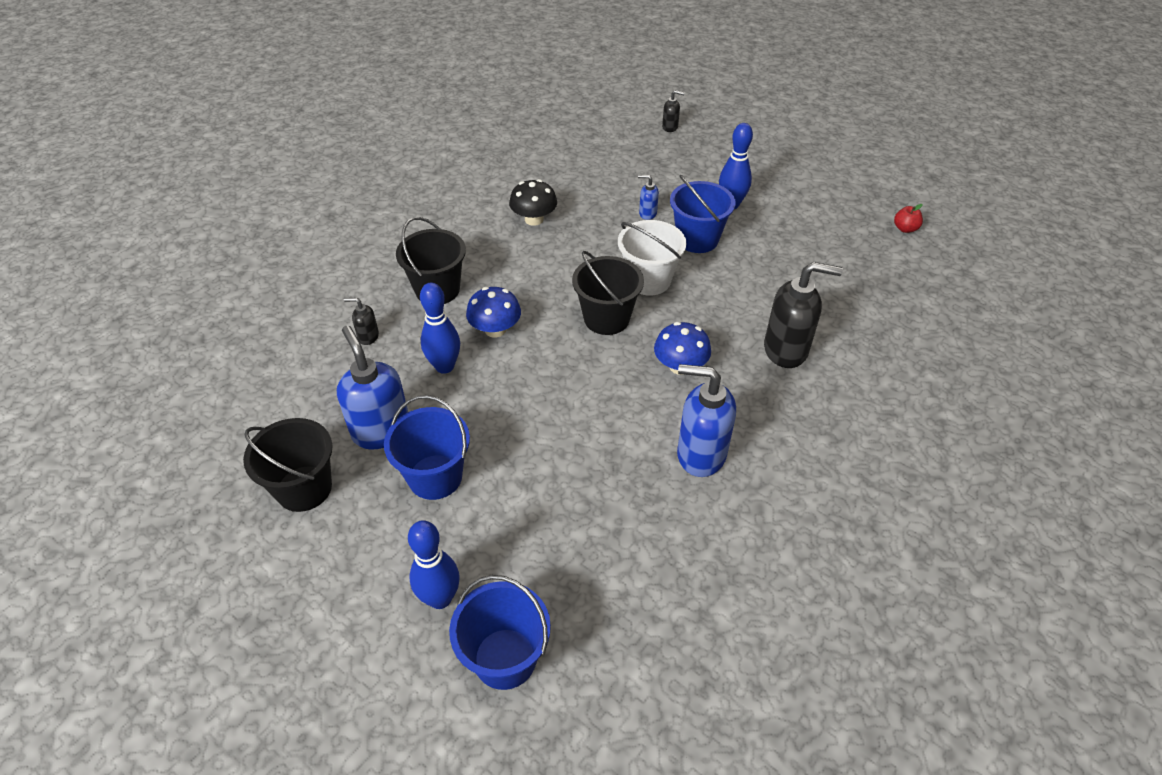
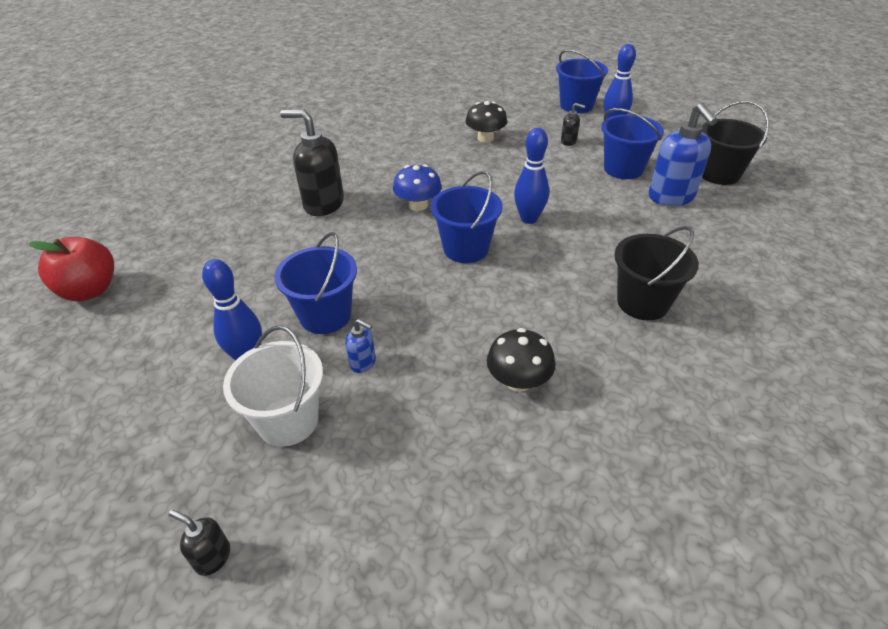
camera: 165 degrees left, 5 degrees down
black soap dispenser [344,297,379,345] -> black soap dispenser moved to [561,103,585,146]
blue bowling pin [420,283,460,374] -> blue bowling pin moved to [514,128,549,224]
blue mushroom [466,287,521,338] -> none
black bucket [572,251,644,335] -> blue bucket [431,171,503,263]
white bucket [618,220,686,296] -> white bucket moved to [223,326,323,447]
blue soap dispenser [677,364,736,477] -> none
red apple [894,204,923,233] -> red apple [29,237,114,301], size x2.05
none -> black mushroom [466,101,507,142]

